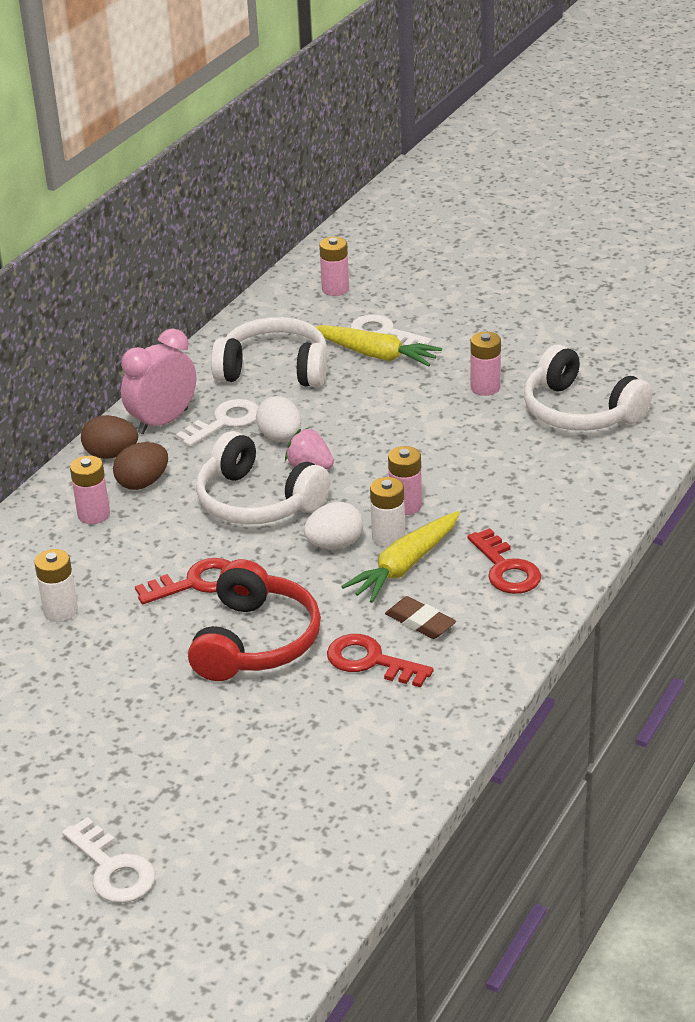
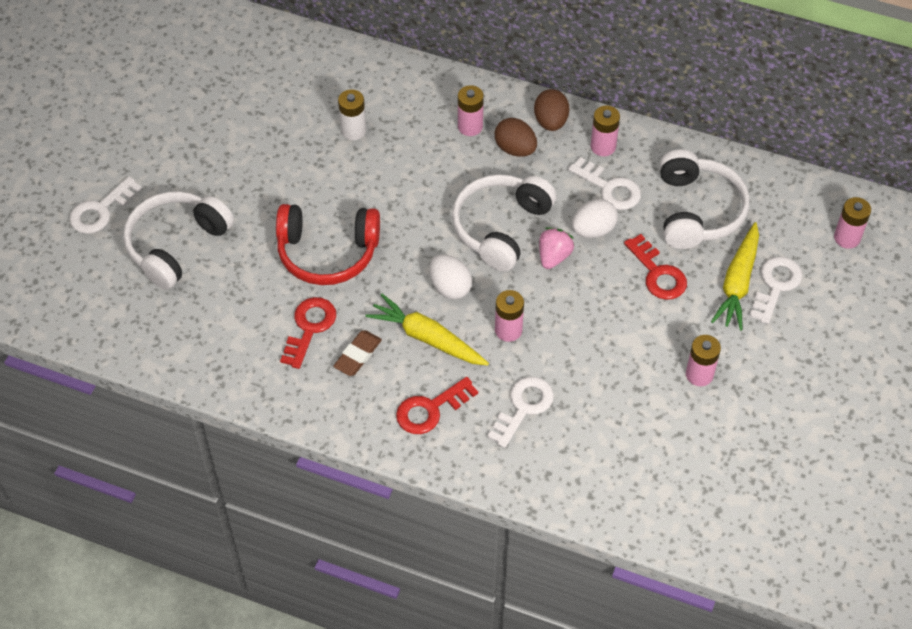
camera: 80 degrees right, 20 degrees up
pink clock [121,328,196,434] -> pink battery [591,106,620,156]
red key [135,558,231,604] -> red key moved to [624,234,687,300]
white battery [370,477,405,547] -> none
white headphones [524,344,652,431] -> white headphones moved to [123,191,234,290]
none -> white key [487,377,554,448]

